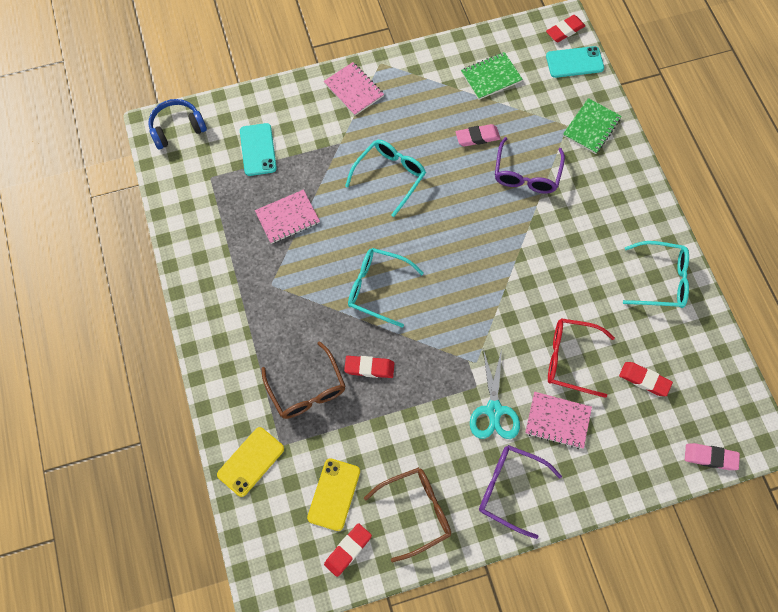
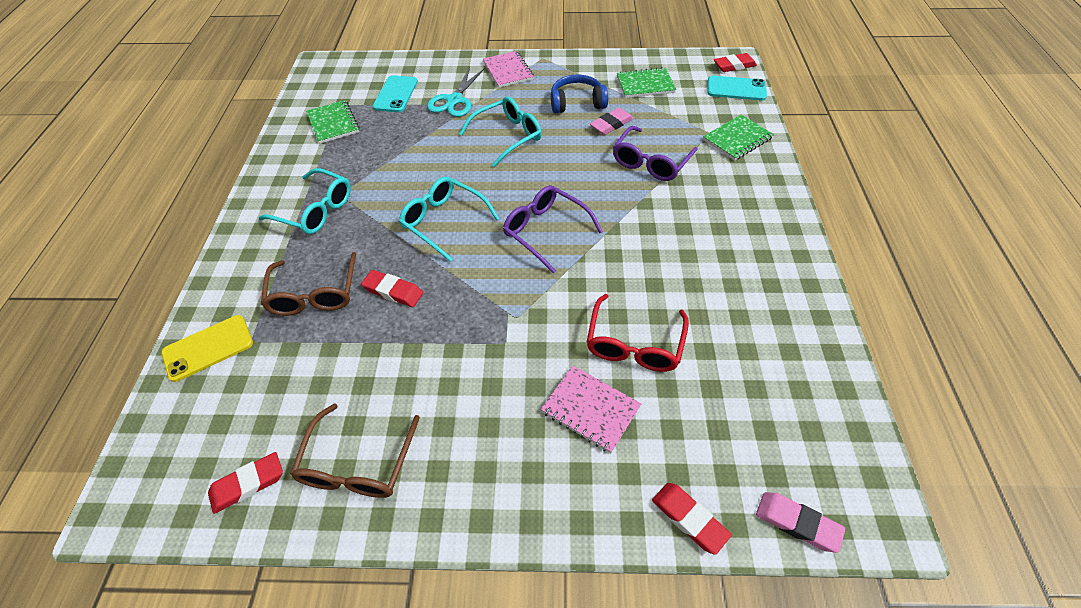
camera: 20 degrees right, 15 degrees down
blue headphones [148,99,207,150] -> blue headphones moved to [551,75,608,113]
pink notebook [255,190,320,244] -> none
yellow phone [307,458,360,531] -> none
brown glasses [364,467,451,562] -> brown glasses turned 105 degrees clockwise [290,403,420,498]
pink eraser [456,124,501,147] -> pink eraser turned 45 degrees counterclockwise [590,108,633,135]
turquoise scissors [470,349,520,439] -> turquoise scissors moved to [427,67,485,117]
purple glasses [479,445,562,539] -> purple glasses moved to [503,185,603,274]
red glasses [548,318,615,398] -> red glasses turned 105 degrees counterclockwise [587,294,689,372]
red eraser [619,362,673,396] -> red eraser moved to [652,483,732,555]
turquoise glasses [623,241,689,308] -> turquoise glasses moved to [259,168,351,234]
none -> green notebook [306,100,360,144]

